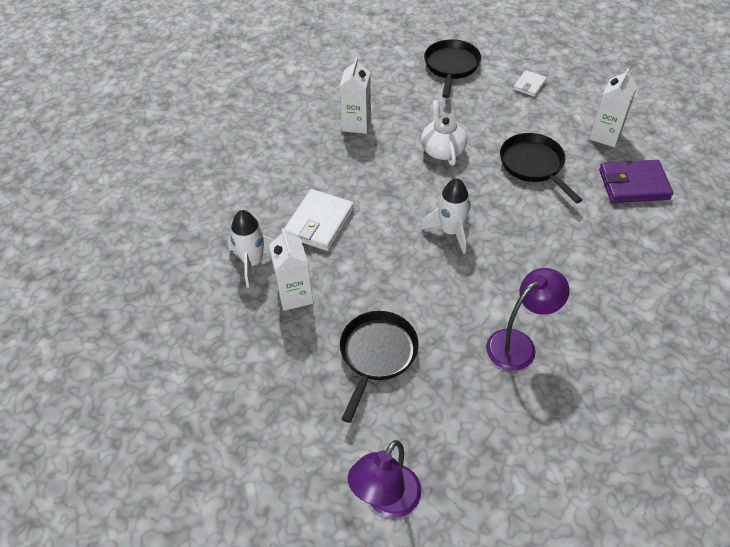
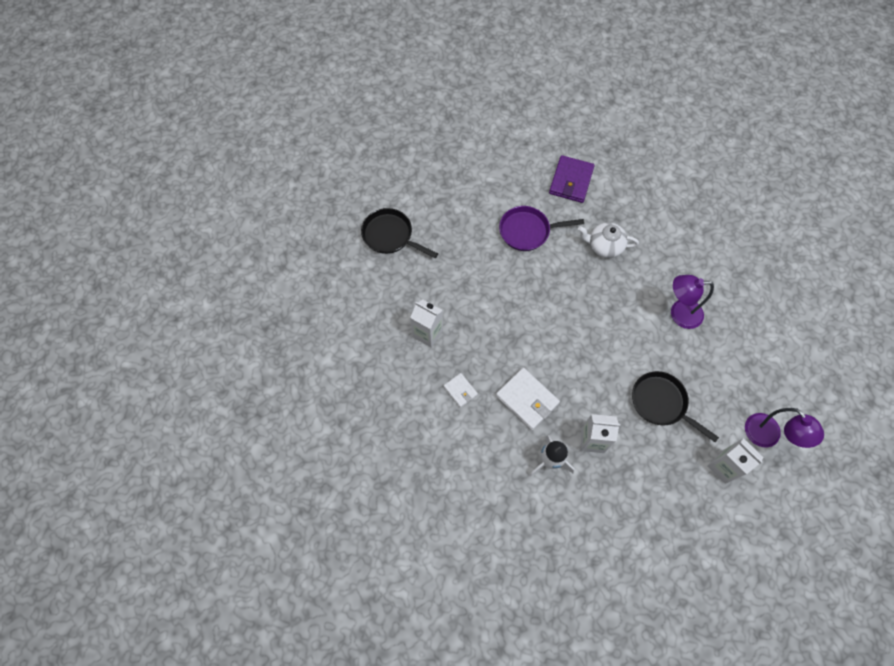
camera: 70 degrees left, 15 degrees up
white teapot [421,100,467,166] -> white teapot moved to [578,223,639,258]
white rocket [421,178,470,254] -> none
purple lamp [486,268,570,371] -> purple lamp turned 75 degrees counterclockwise [671,275,714,329]
black pan [500,133,582,203] -> purple pan [499,206,584,251]
white wallet [513,70,547,97] -> white wallet moved to [444,373,478,408]
white carton [589,68,637,147] -> white carton moved to [707,438,763,484]

